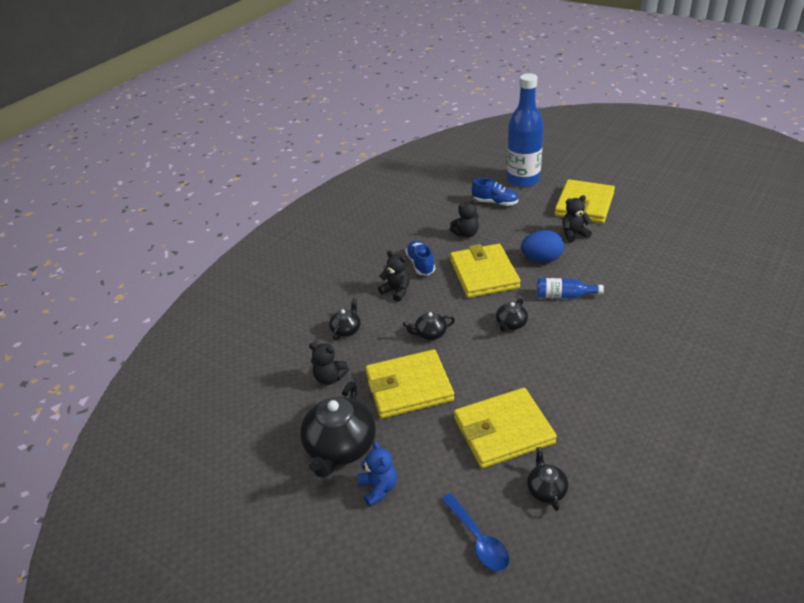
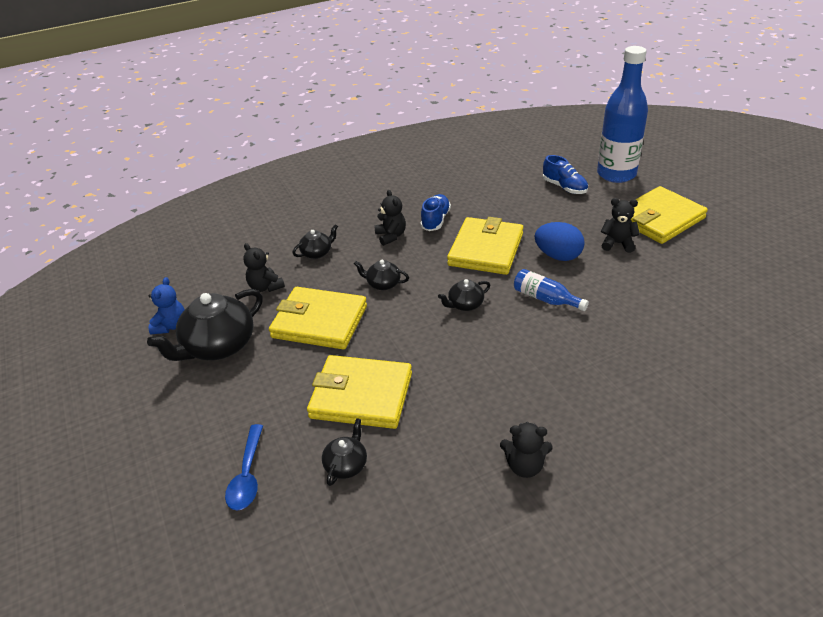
camera: 30 degrees right, 0 degrees up
blue teddy bear [358,441,397,507] -> blue teddy bear moved to [148,277,185,334]
black teddy bear [450,199,479,238] -> black teddy bear moved to [500,422,553,478]

